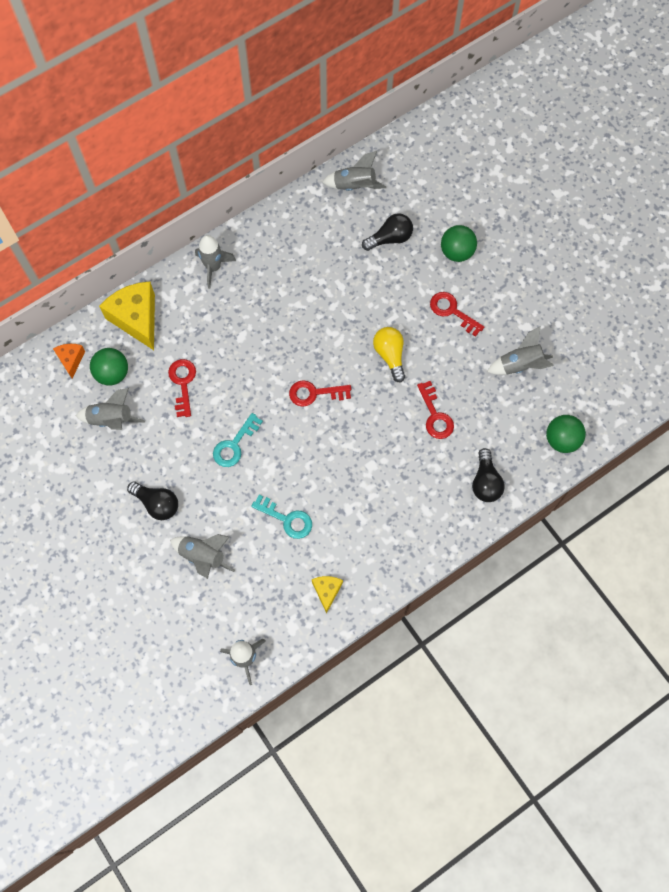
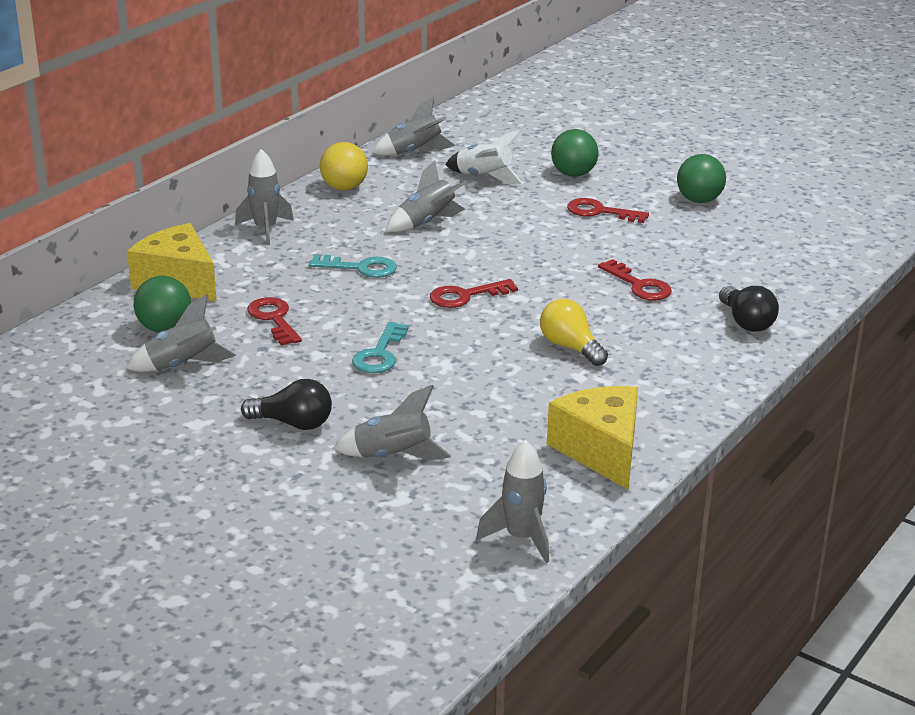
camera: 20 degrees left, 40 degrees down
orange cheese [53,344,85,379] -> none
turquoise key [251,495,312,539] -> turquoise key moved to [309,255,397,278]
yellow cheese [312,576,343,614] -> yellow cheese [547,386,638,489], size x1.94
black light bulb [362,213,413,251] -> white rocket [445,129,523,184]
yellow light bulb [373,327,405,383] -> yellow light bulb moved to [540,299,608,366]
grey rocket [487,327,554,375] -> grey rocket moved to [386,161,467,232]
green ball [546,415,586,453] -> green ball moved to [677,154,726,203]
none -> yellow ball [320,142,368,191]

